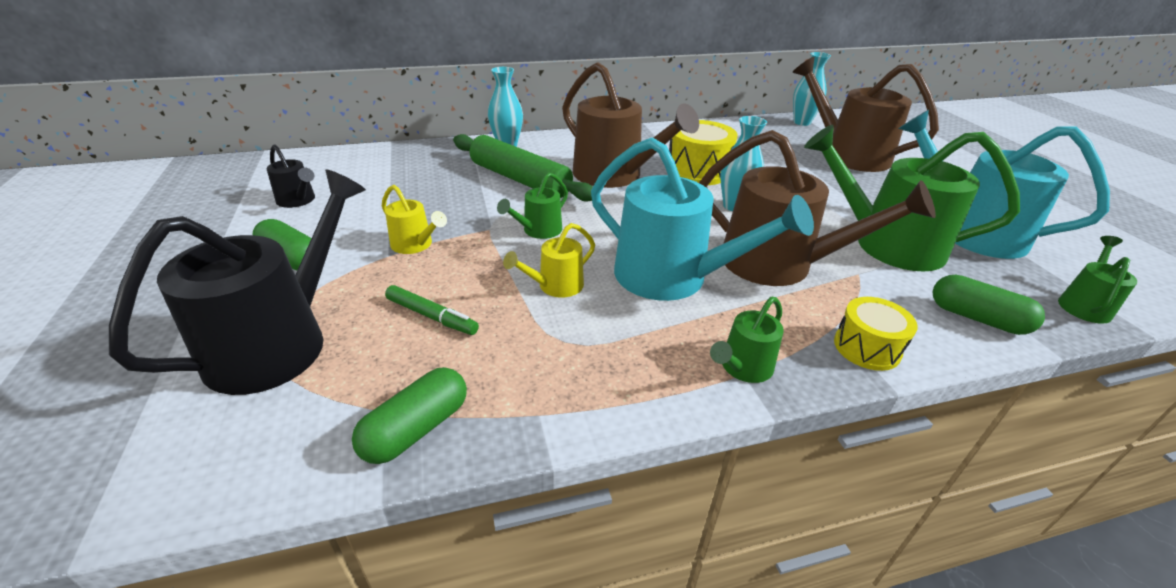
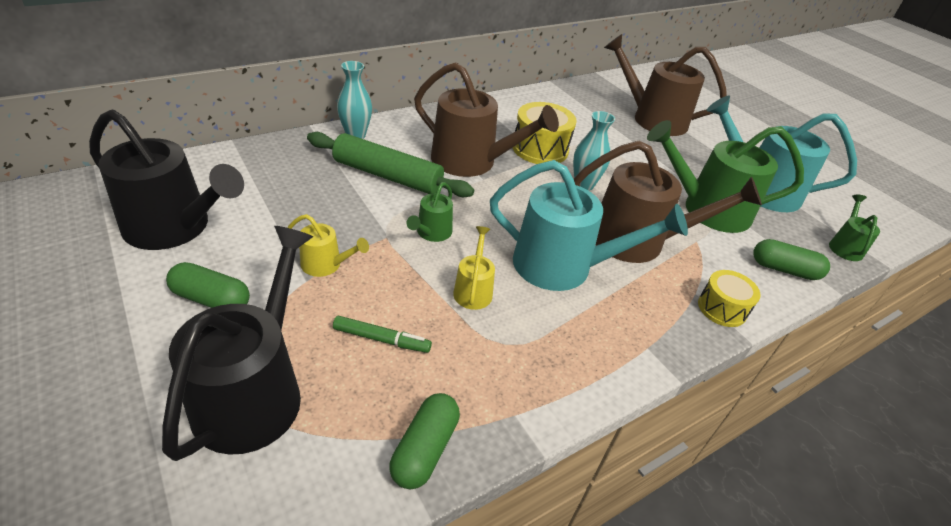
camera: 20 degrees left, 5 degrees up
black watering can [267,144,315,208] -> black watering can [89,109,244,250], size x2.11
yellow watering can [503,223,595,298] -> yellow watering can turned 150 degrees clockwise [453,226,495,310]
green watering can [710,297,784,383] -> none
turquoise vase [793,52,831,126] -> none

